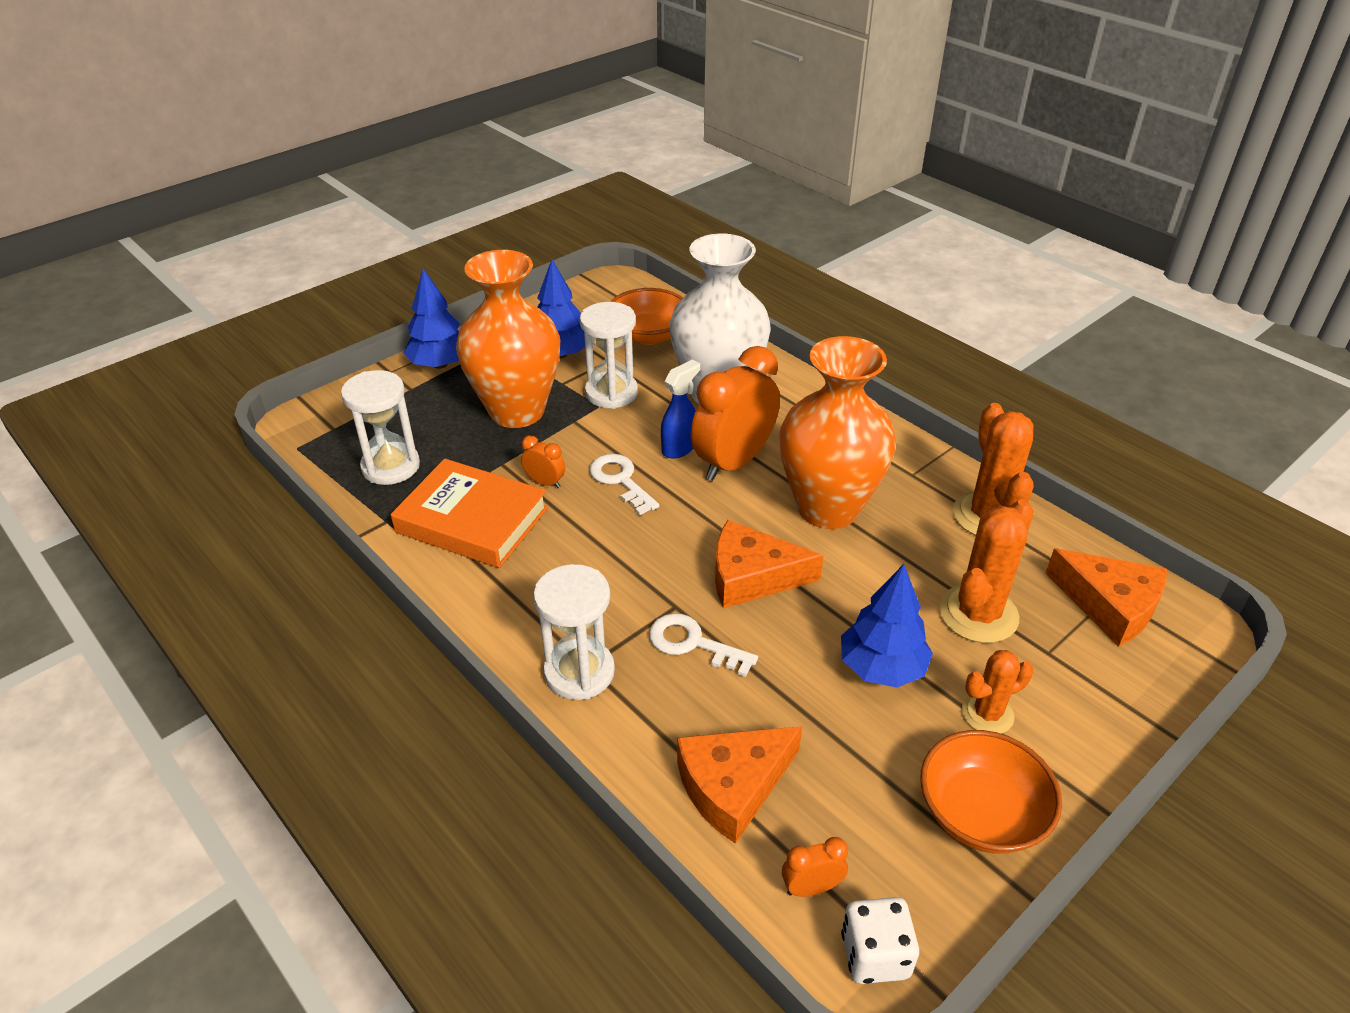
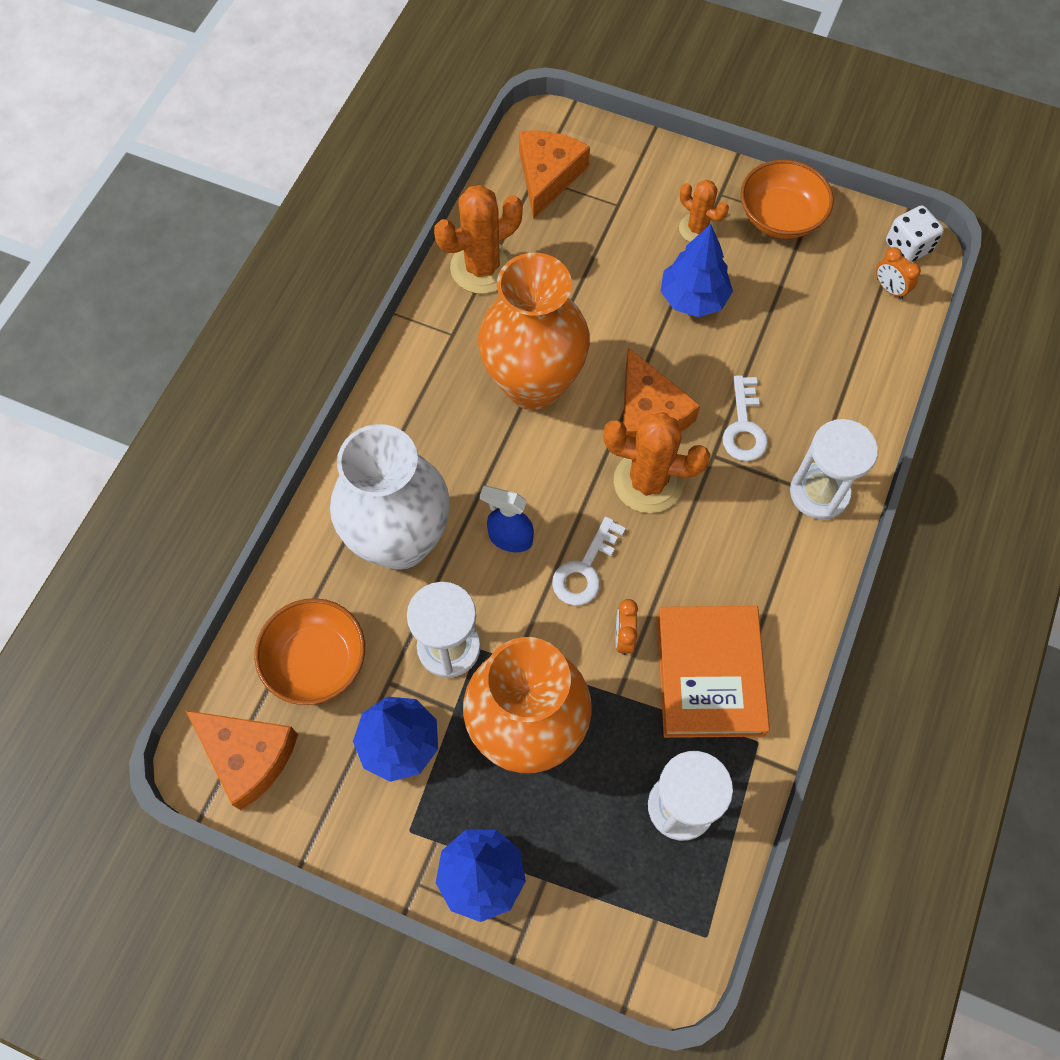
camera: 115 degrees left, 25 degrees up
orange cheese [677,726,802,844] -> orange cheese moved to [185,710,298,810]
orange clock [691,346,780,481] -> none
orange cactus [939,499,1034,643] -> orange cactus moved to [603,412,710,513]

